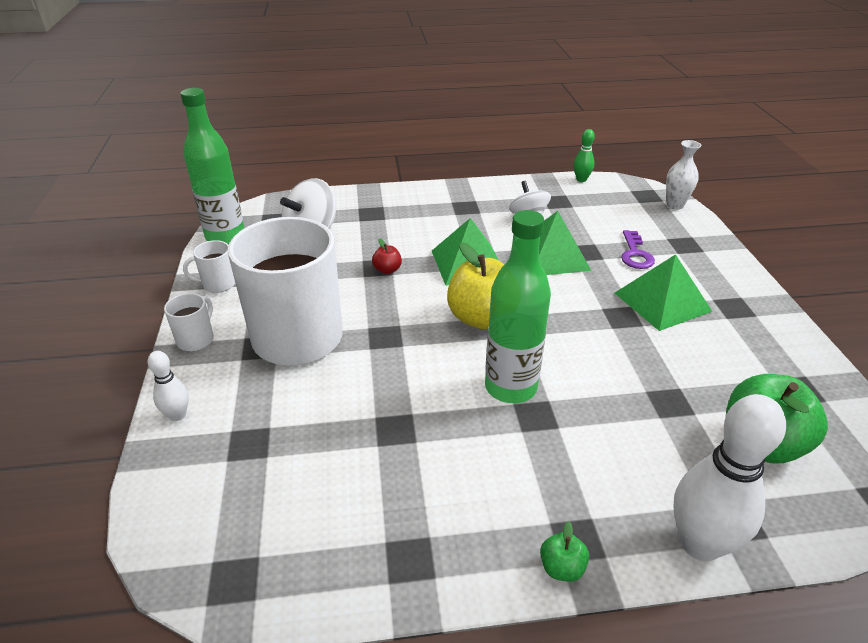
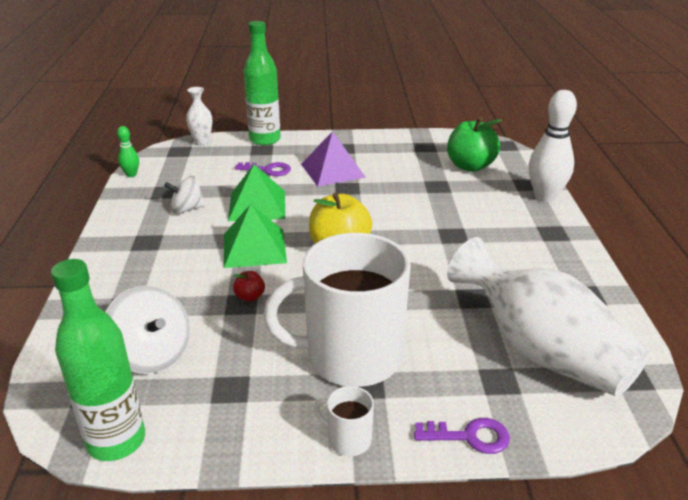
camera: 85 degrees left, 5 degrees down
white bowling pin [148,351,189,421] -> purple key [414,418,510,454]
white mug [183,240,235,293] -> none
green bottle [485,210,551,403] -> green bottle moved to [244,21,281,146]
green apple [540,521,589,582] -> none
green pyramid [615,254,713,331] -> purple pyramid [301,131,366,187]
none -> white vase [447,237,650,396]

